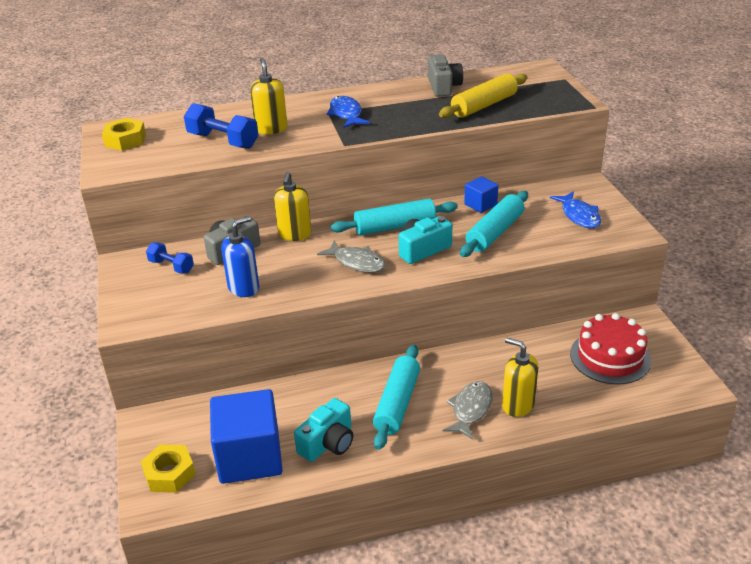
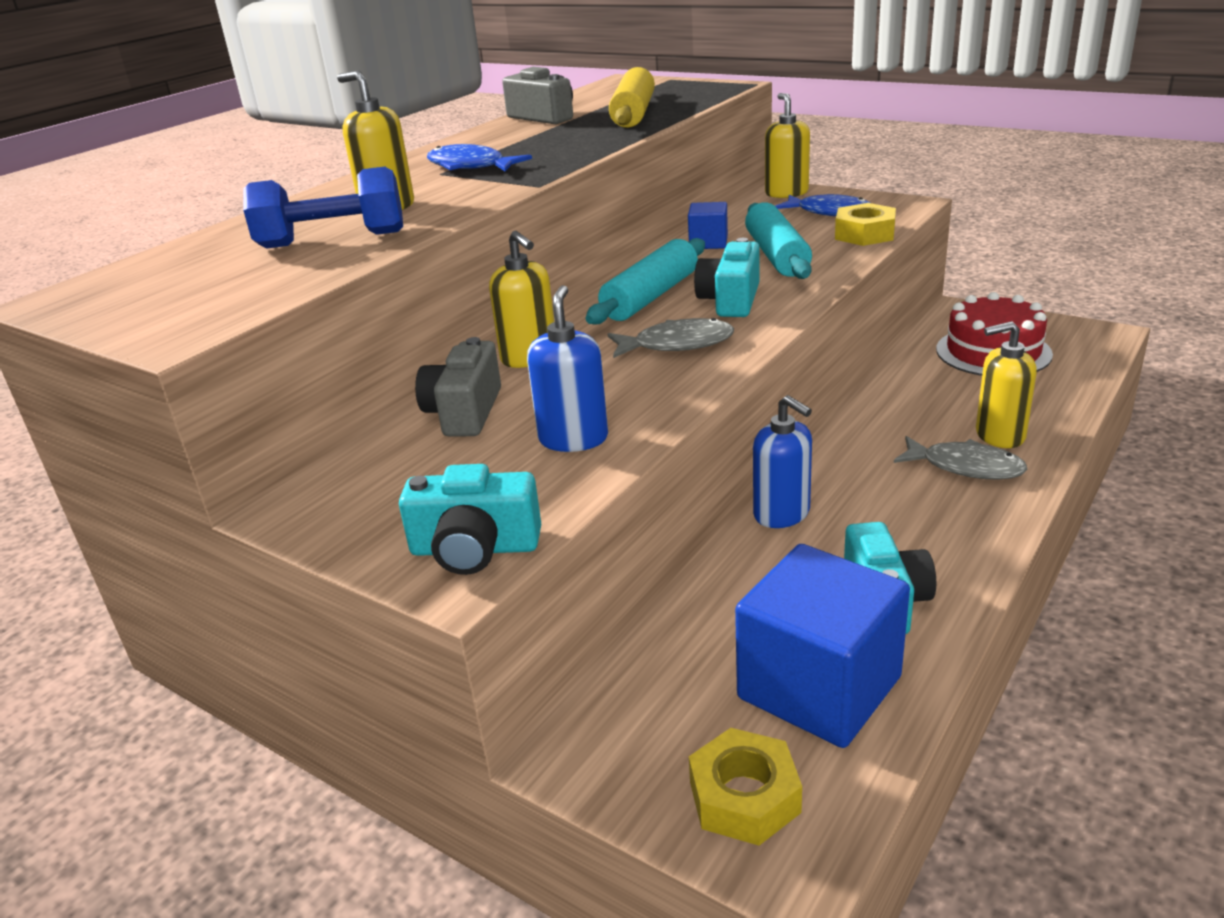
camera: 40 degrees left, 5 degrees down
yellow nut [102,118,146,151] -> yellow nut moved to [835,203,896,246]
blue dumbbell [146,243,194,274] -> none
turquoise rolling pin [373,345,420,450] -> none
grey fish [443,381,493,440] -> grey fish turned 135 degrees clockwise [894,436,1027,479]
none -> turquoise camera [399,464,541,575]
none -> blue soap dispenser [753,395,812,528]
none -> yellow soap dispenser [765,93,810,198]

